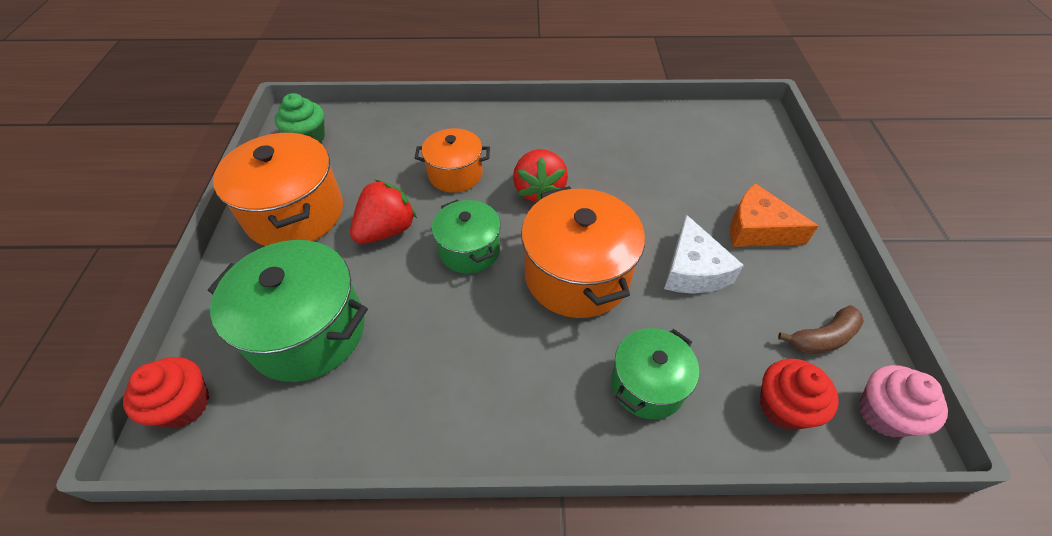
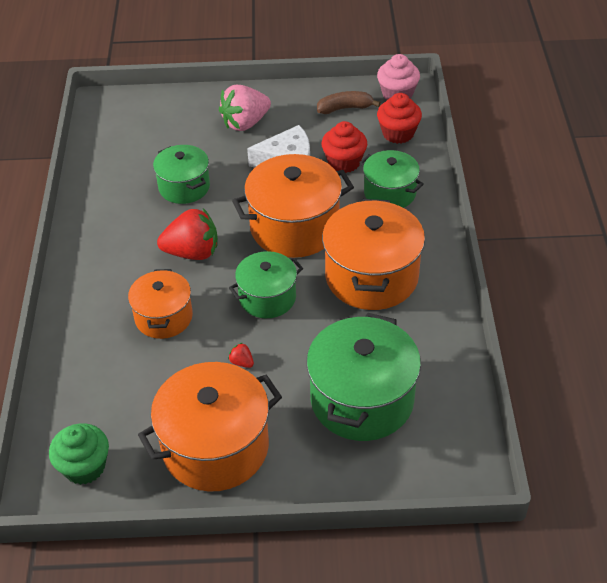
camera: 90 degrees left, 5 degrees down
red cupcake [123,357,209,428] -> red cupcake moved to [321,121,367,173]
red strawberry [350,180,417,244] -> red strawberry [228,342,254,368], size x0.41
orange cheese [730,183,818,247] -> pink strawberry [219,85,271,131]
brown banana [778,305,864,354] -> brown banana turned 75 degrees counterclockwise [317,91,381,114]
none -> green pot [153,145,210,204]
none -> orange pot [322,199,425,310]

